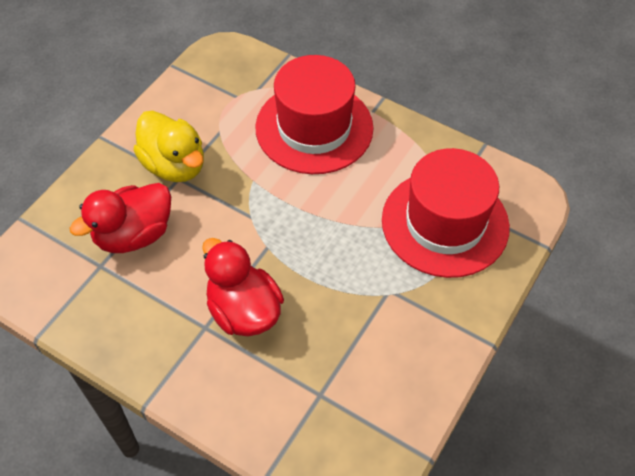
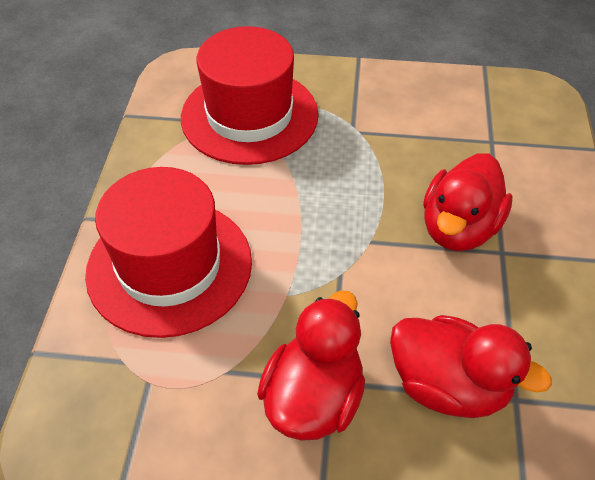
camera: 115 degrees left, 5 degrees down
yellow duck [133,111,204,182] -> red duck [257,290,365,441]

